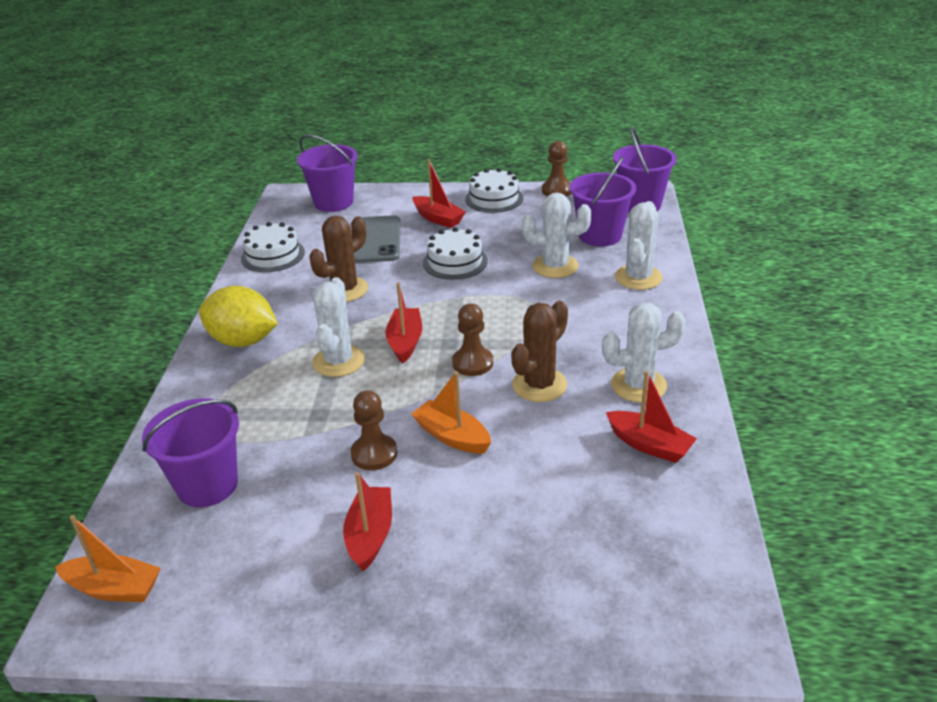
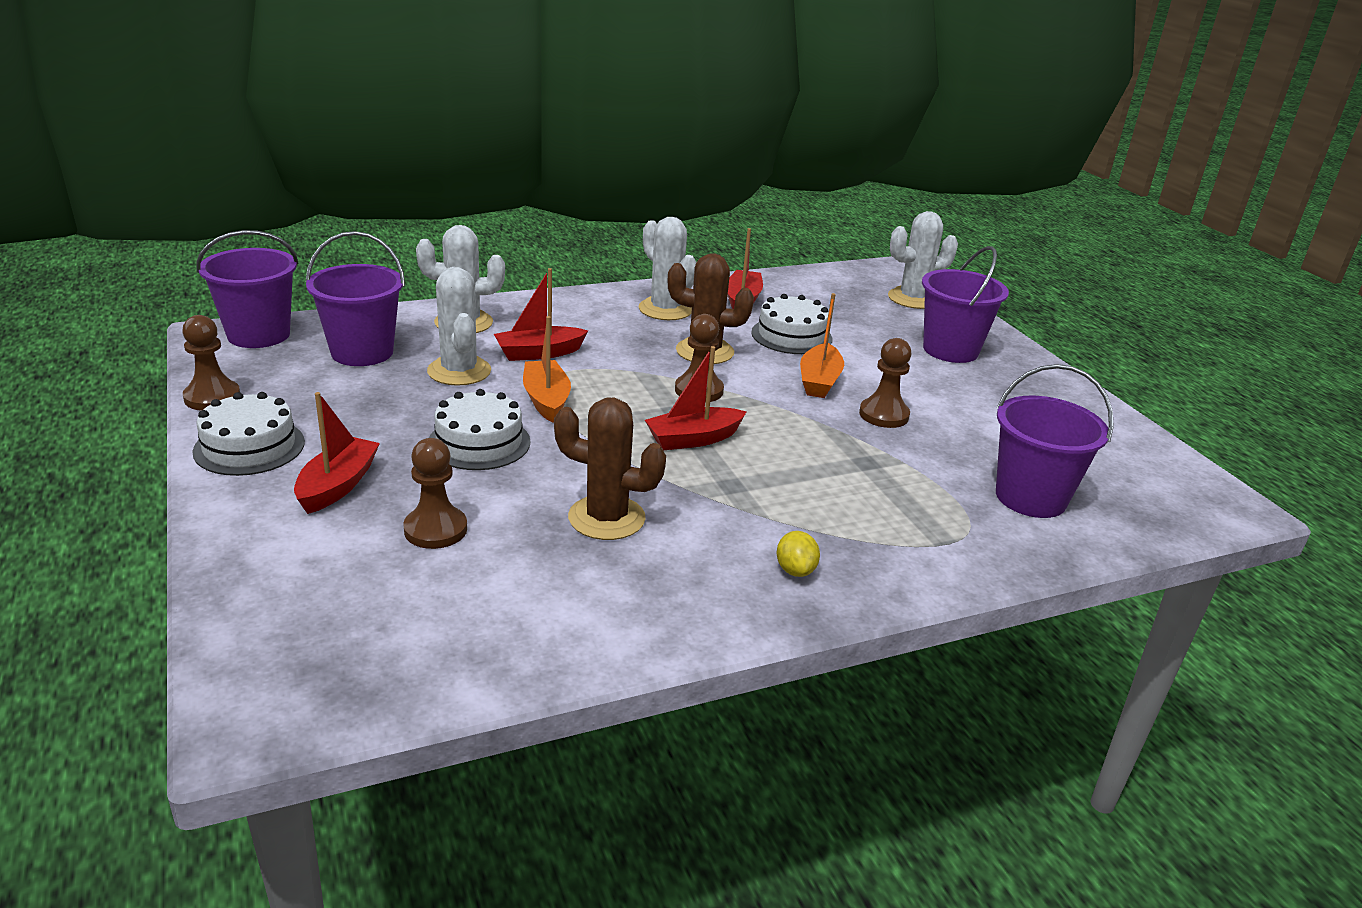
camera: 120 degrees left, 5 degrees down
orange boat [55,515,161,602] -> orange boat moved to [523,316,571,423]
yellow lemon [199,286,278,347] -> yellow lemon [777,531,820,577], size x0.44
white cake [241,222,305,272] -> white cake moved to [751,294,832,354]
purple bucket [297,134,358,212] -> purple bucket moved to [922,246,1009,363]
white cactus [312,277,365,377] -> white cactus moved to [888,211,958,309]
red boat [343,472,392,571] -> red boat moved to [494,268,588,361]
grey phone [354,215,400,263] -> brown pawn [403,438,467,549]

